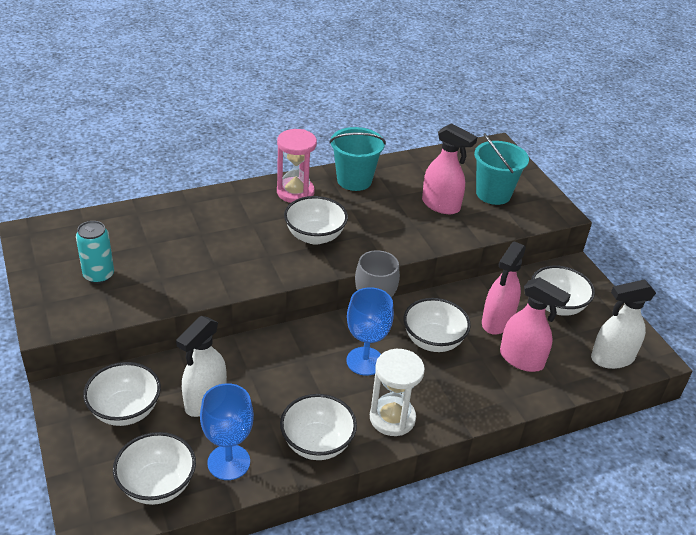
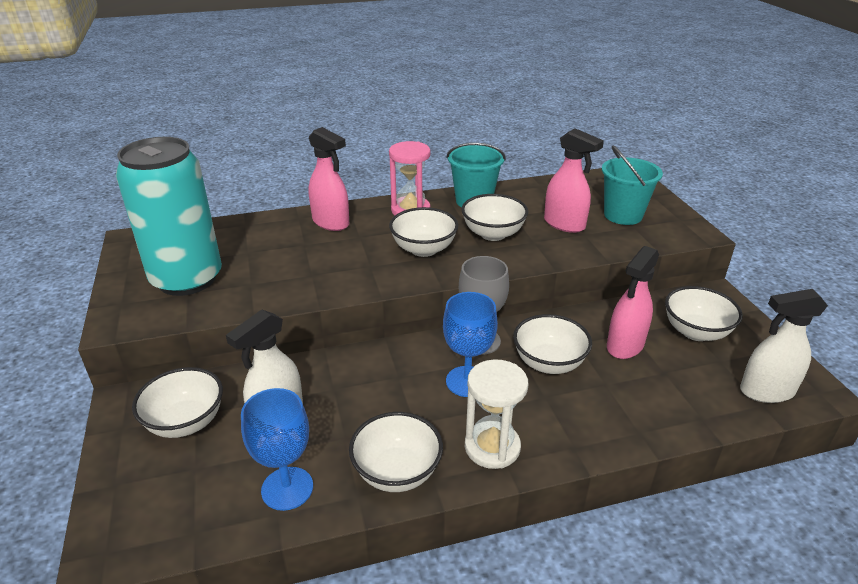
camera: 10 degrees right, 5 degrees down
turquoise can [76,221,114,284] -> turquoise can [116,137,222,296], size x2.18
white bowl [113,432,196,505] -> white bowl moved to [461,194,528,241]
pink spray bottle [500,277,571,372] -> pink spray bottle moved to [308,127,349,231]

